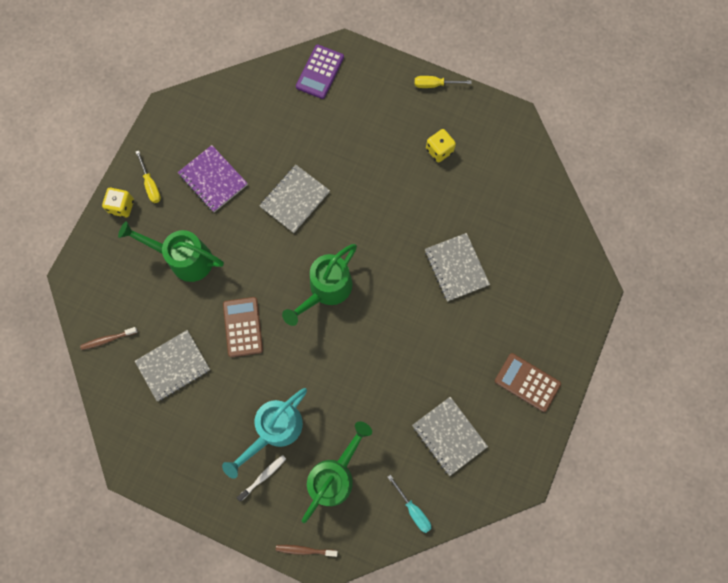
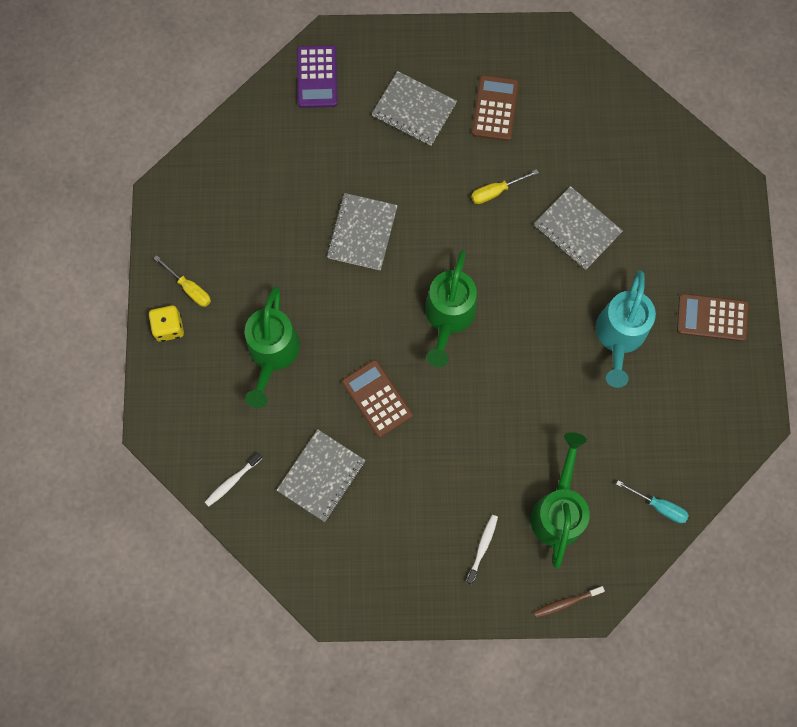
camera: 25 degrees left, 0 degrees up
brown toothbrush [80,327,138,350] -> white toothbrush [205,453,262,506]
green watering can [118,221,224,282] -> green watering can turned 75 degrees counterclockwise [245,286,300,408]
purple notebook [178,145,248,212] -> none
turquoise watering can [222,388,307,479] -> turquoise watering can moved to [596,270,656,388]
grey notebook [412,397,488,476] -> grey notebook moved to [372,71,457,145]
yellow screwdriver [415,76,472,88] -> yellow screwdriver moved to [471,169,539,204]
yellow dice [426,129,456,162] -> brown calculator [472,75,519,141]

